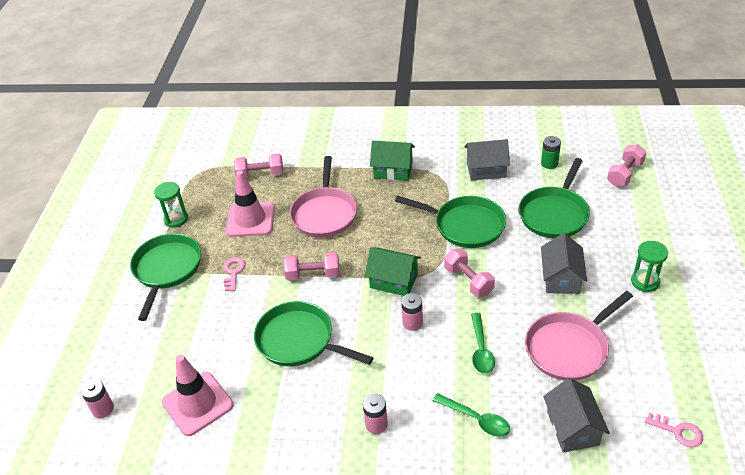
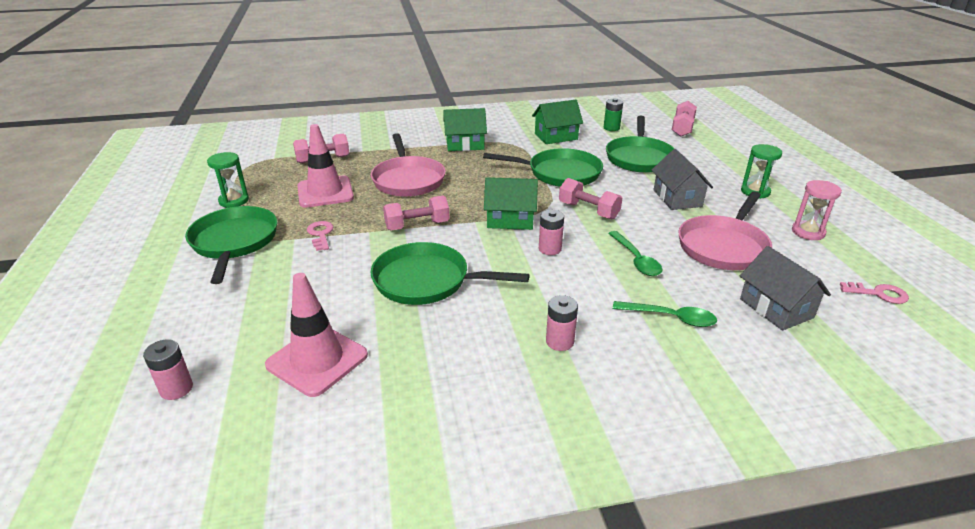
camera: 20 degrees left, 10 degrees down
grey house [464,139,510,181] -> green house [532,100,583,144]
none -> pink hourglass [792,180,842,240]

